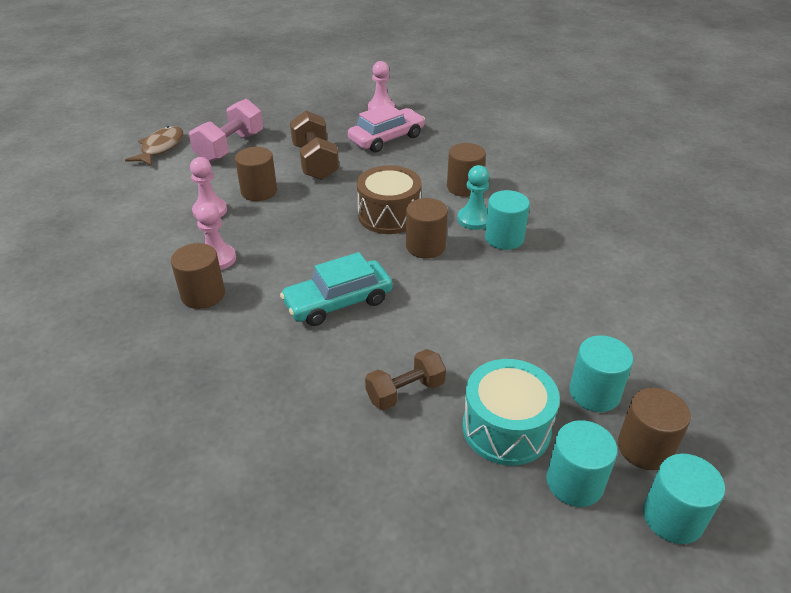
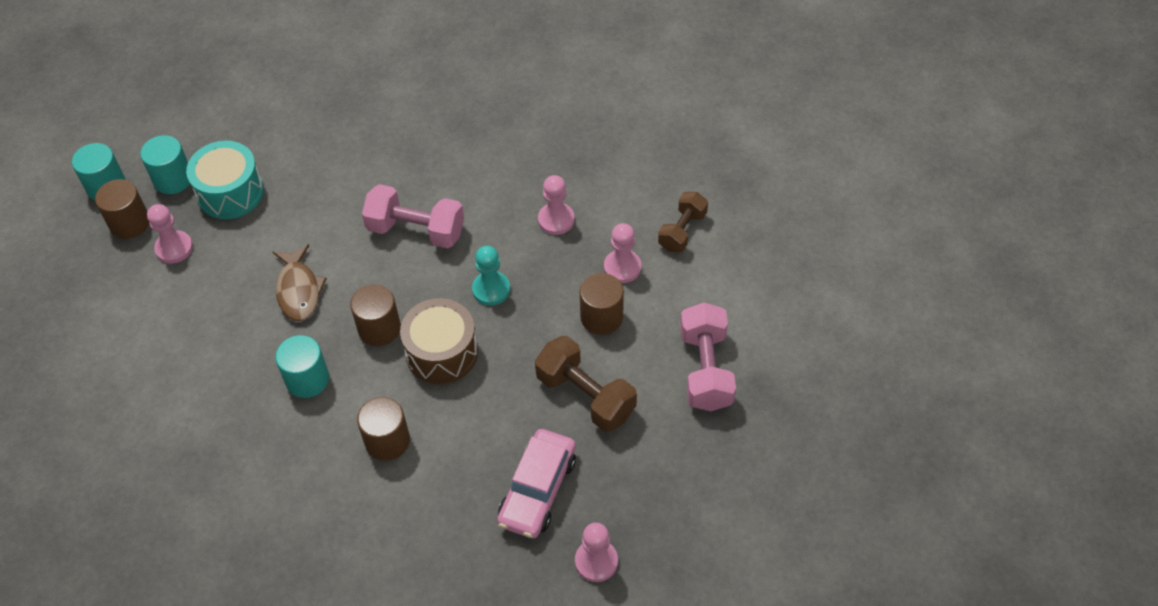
camera: 150 degrees right, 15 degrees up
brown fish [125,126,183,166] -> brown fish moved to [273,244,327,321]
brown cylinder [171,243,225,309] -> none
turquoise car [280,252,393,326] -> pink dumbbell [362,184,464,248]
brown dumbbell [365,349,446,410] -> brown dumbbell moved to [658,192,708,252]
turquoise pawn [457,165,489,230] -> turquoise pawn moved to [472,246,510,306]
turquoise cylinder [569,335,633,412] -> pink pawn [147,204,193,263]

